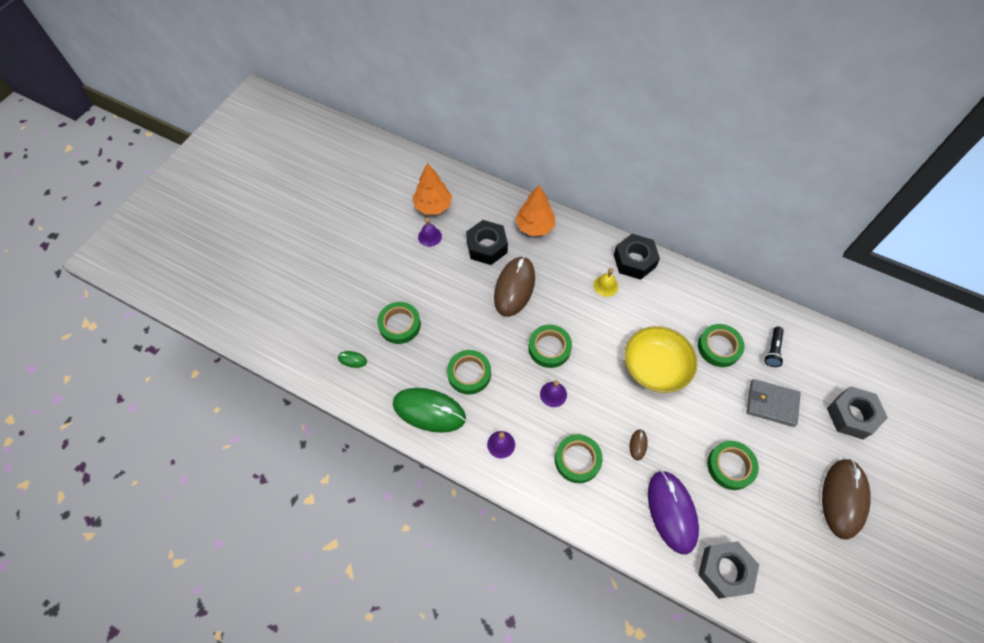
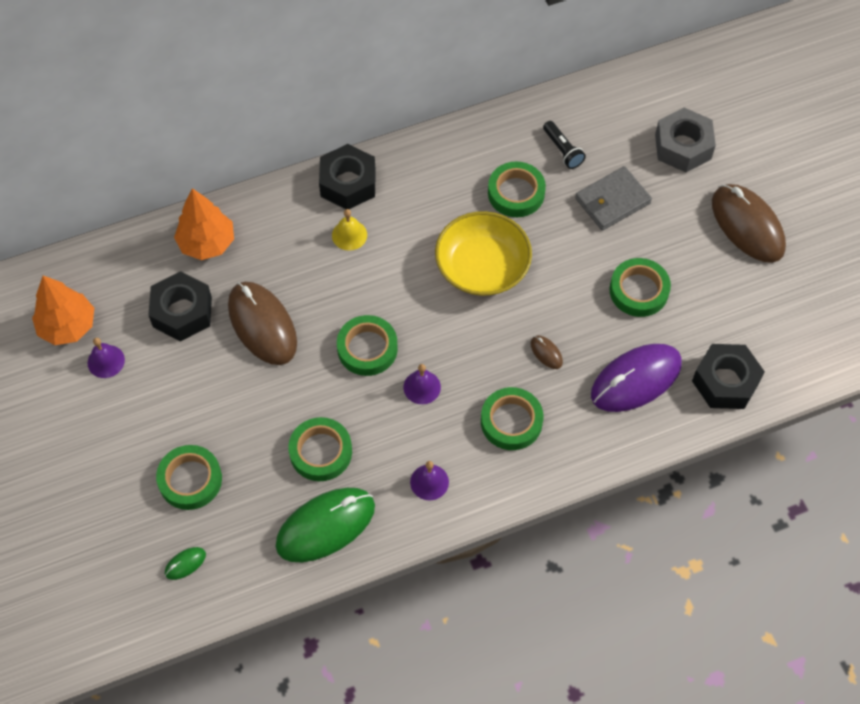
camera: 50 degrees left, 0 degrees up
purple mouse [648,470,699,554] -> purple mouse turned 60 degrees counterclockwise [591,344,682,412]
grey nut [698,541,759,599] -> black nut [692,344,765,409]

